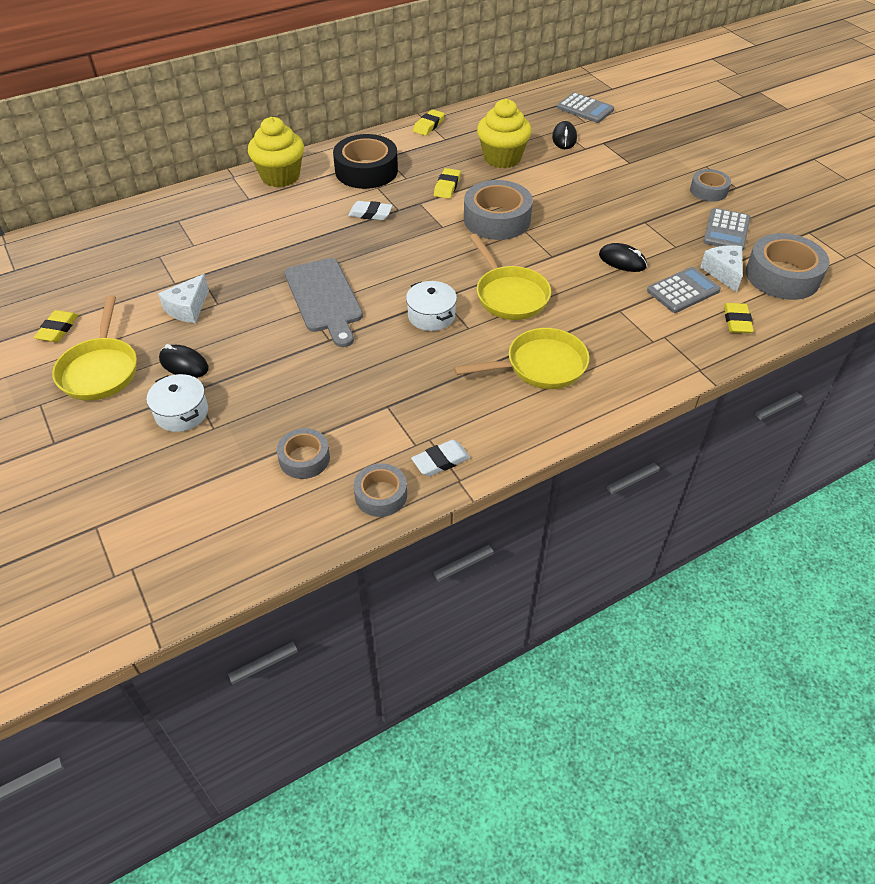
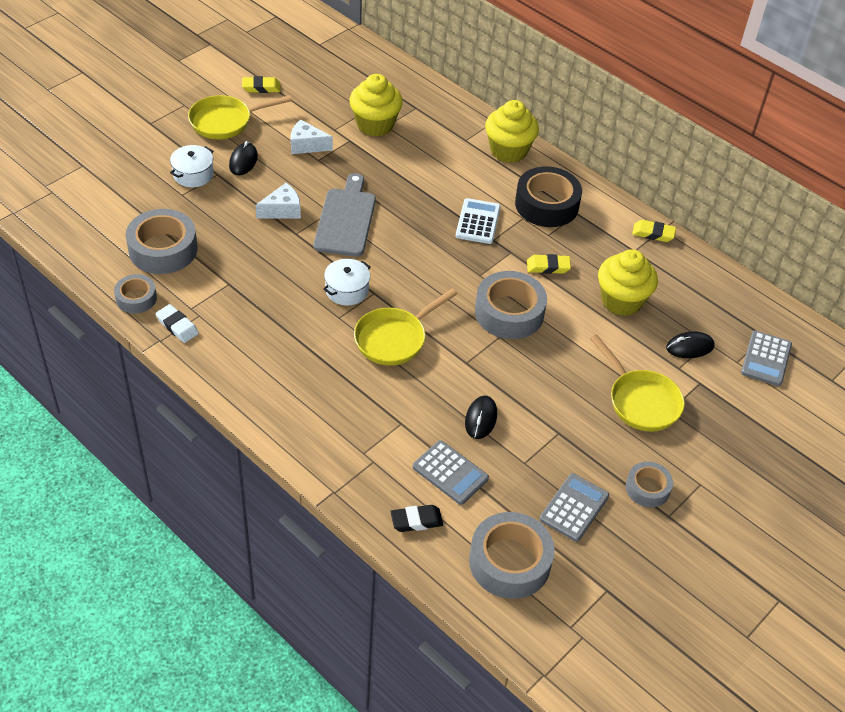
camera: 70 degrees right, 0 degrees up
grey tape [277,428,330,479] -> grey tape [126,209,198,274], size x1.75
grey cutting board [285,258,363,347] -> grey cutting board turned 135 degrees clockwise [314,173,376,257]
white eraser [348,201,393,220] -> white calculator [456,198,501,244]
yellow pan [454,328,589,389] -> yellow pan moved to [590,334,685,432]
white cheese [700,245,742,293] -> white cheese moved to [256,183,301,219]
grey calculator [703,208,750,251] -> grey calculator turned 120 degrees clockwise [540,473,609,542]
yellow eraser [724,303,754,333] -> black eraser [391,505,443,532]
none -> yellow cupcake [349,74,403,136]

